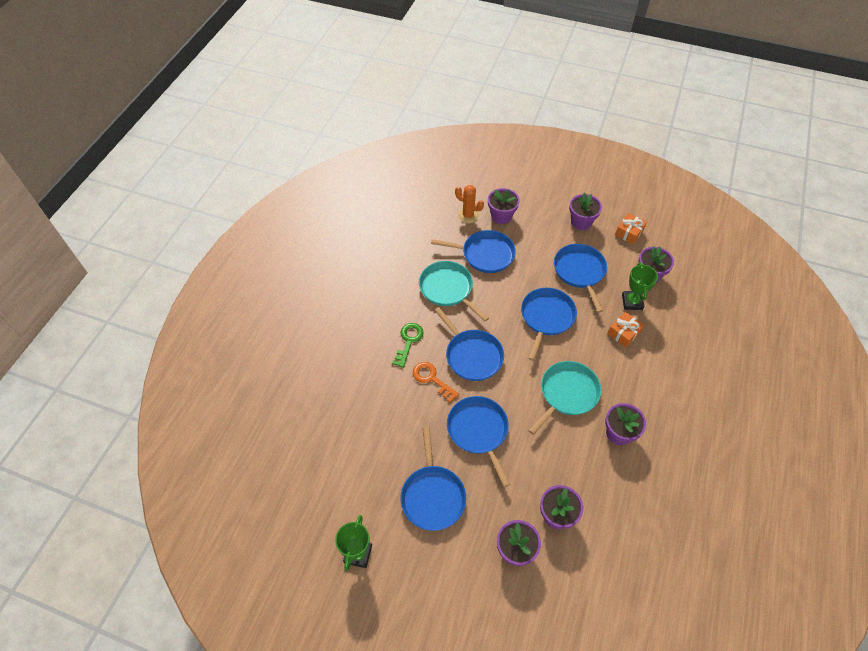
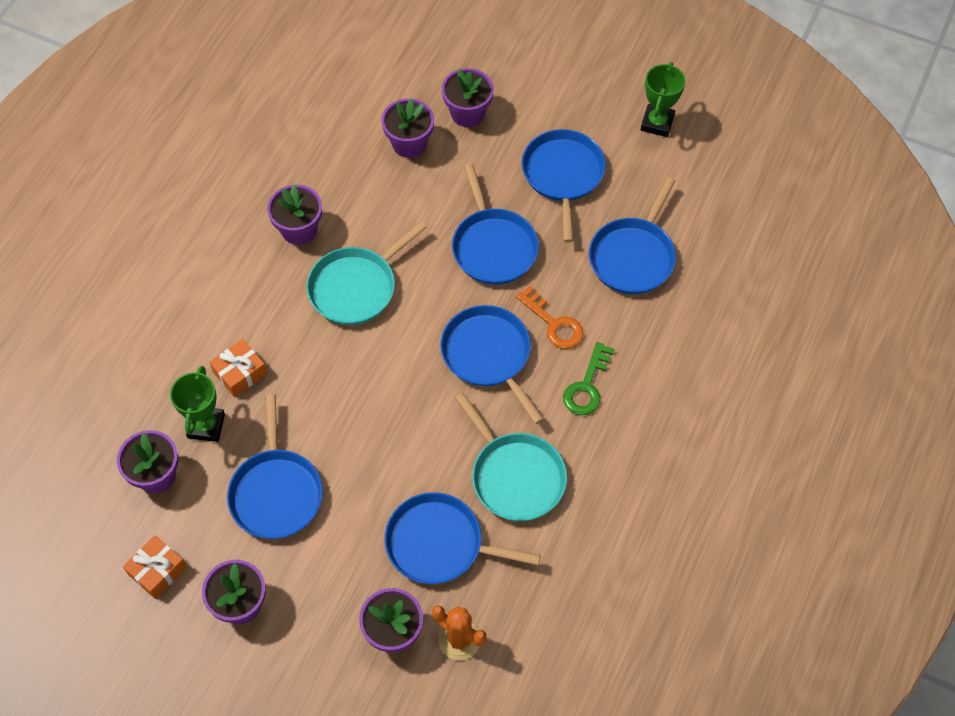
camera: 175 degrees left, 5 degrees up
blue pan [521,288,577,361] -> blue pan moved to [589,177,676,294]

